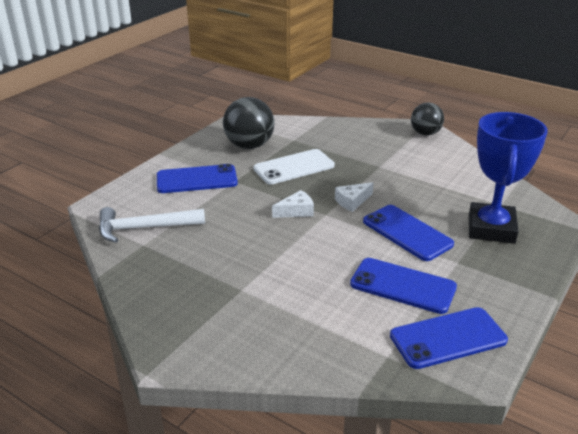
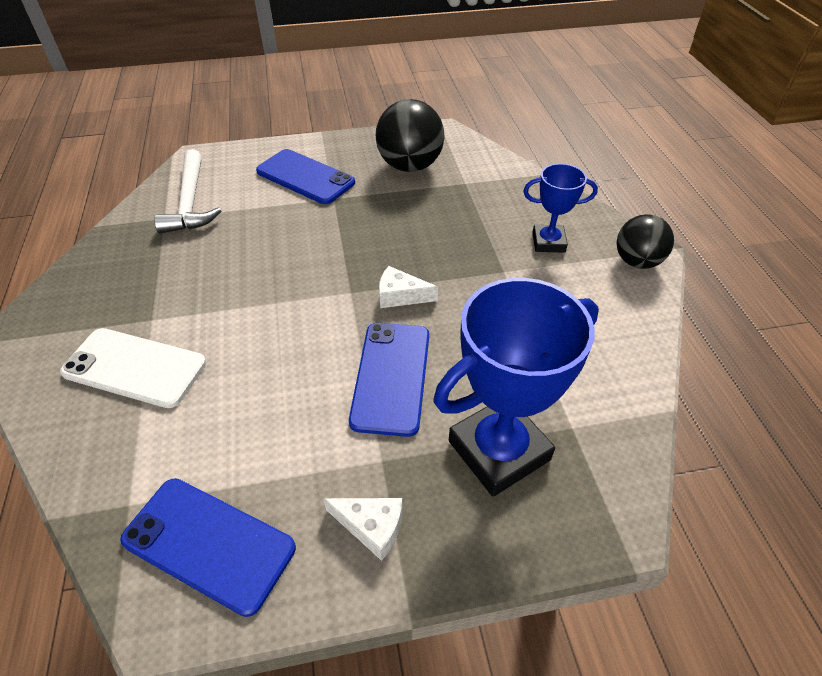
camera: 45 degrees right, 15 degrees up
white hammer [99,207,205,243] -> white hammer turned 135 degrees counterclockwise [154,149,222,234]
white phone [253,149,335,185] -> white phone moved to [60,328,206,408]
white cheese [272,190,314,218] -> white cheese moved to [323,498,403,561]
blue phone [350,258,457,314] -> none
none -> blue trophy [523,164,598,253]

